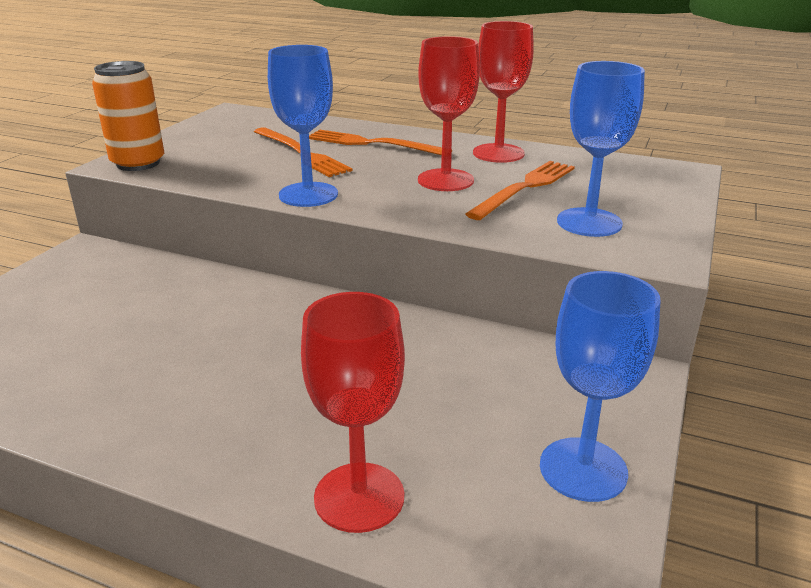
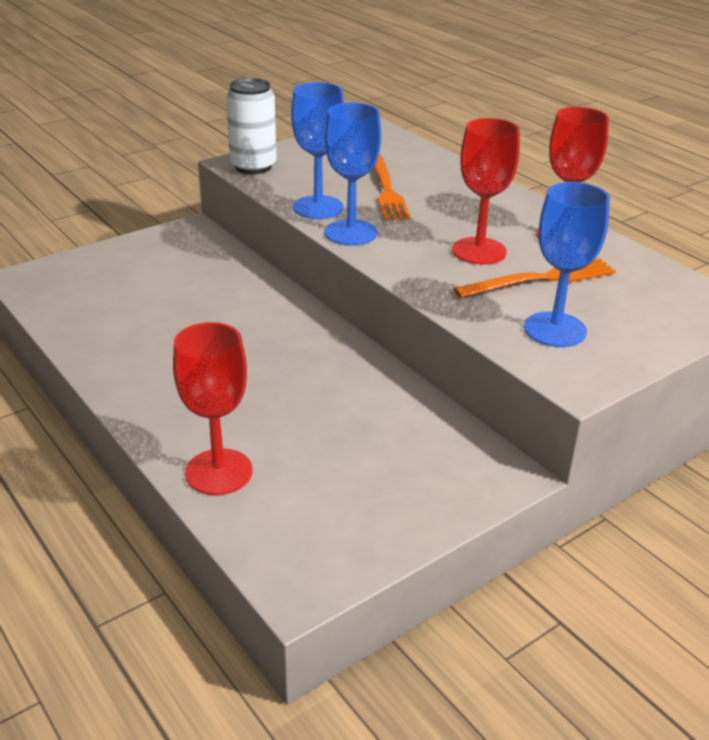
camera: 30 degrees right, 5 degrees up
orange can [92,61,164,171] -> white can [226,78,277,174]
orange fork [309,130,442,155] -> none
blue goblet [540,271,661,502] -> blue goblet moved to [291,82,344,219]

